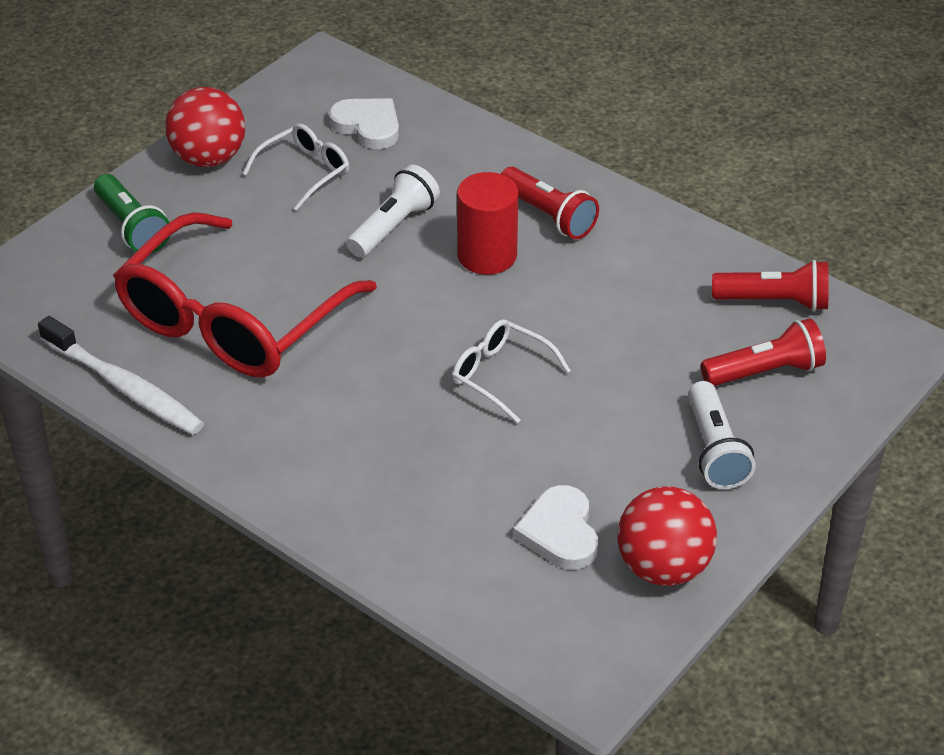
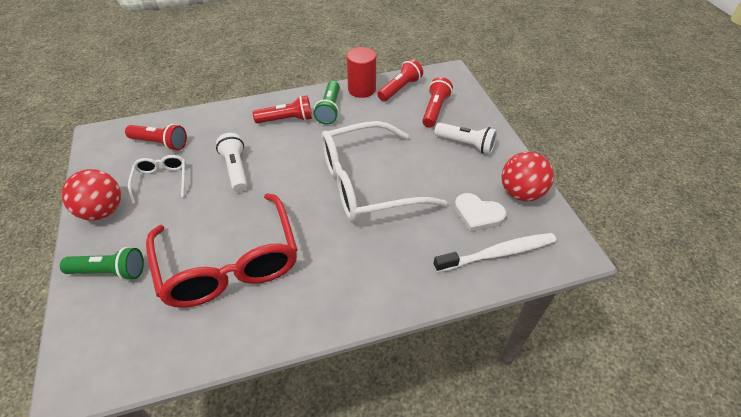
camera: 55 degrees left, 5 degrees up
white toothbrush [38,316,204,435] -> white toothbrush moved to [433,233,556,272]
white heart [329,98,399,149] -> red flashlight [125,124,187,151]
white glasses [452,319,571,423] -> white glasses [321,121,447,222], size x2.20
red cylinder [457,172,518,275] -> red cylinder moved to [347,47,376,98]
none -> green flashlight [314,81,340,125]

